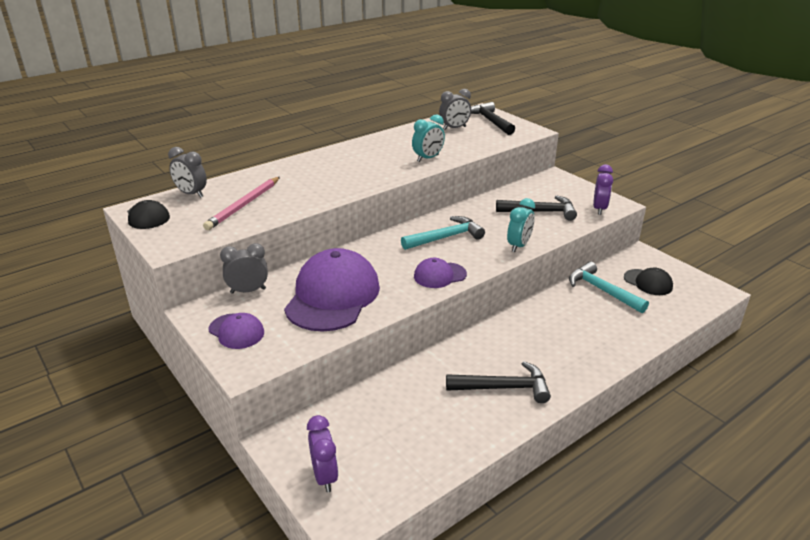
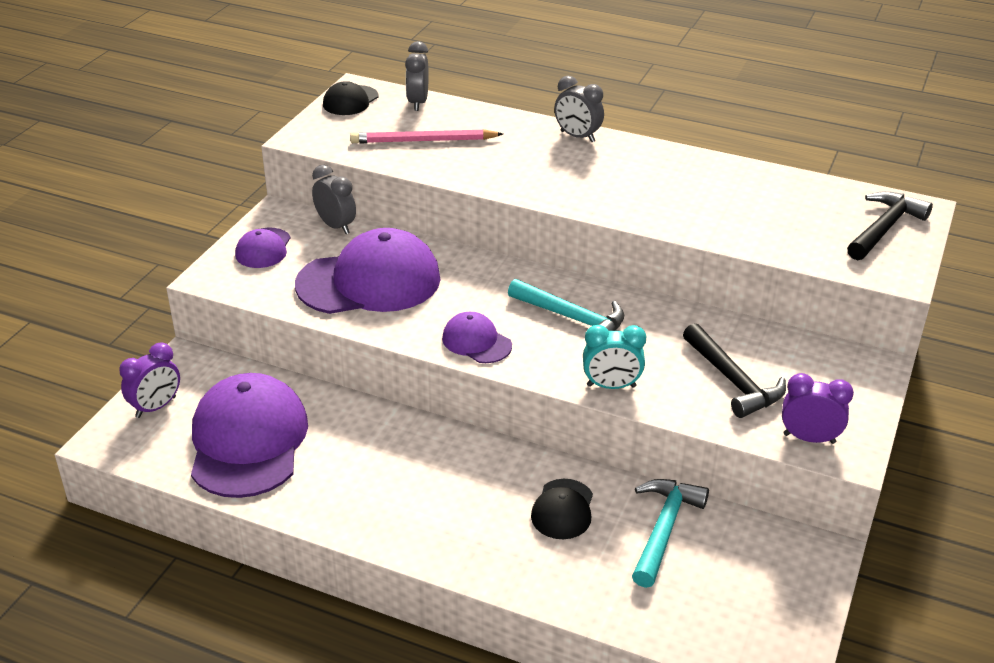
camera: 60 degrees right, 5 degrees up
turquoise clock [412,114,445,162] -> none
grey clock [439,89,471,130] -> grey clock moved to [554,76,604,142]
black hammer [446,361,551,403] -> none
purple clock [593,165,613,215] -> purple clock turned 150 degrees counterclockwise [782,373,854,444]
black cap [624,267,673,295] -> black cap moved to [531,479,593,539]
none -> purple cap [191,373,308,498]

